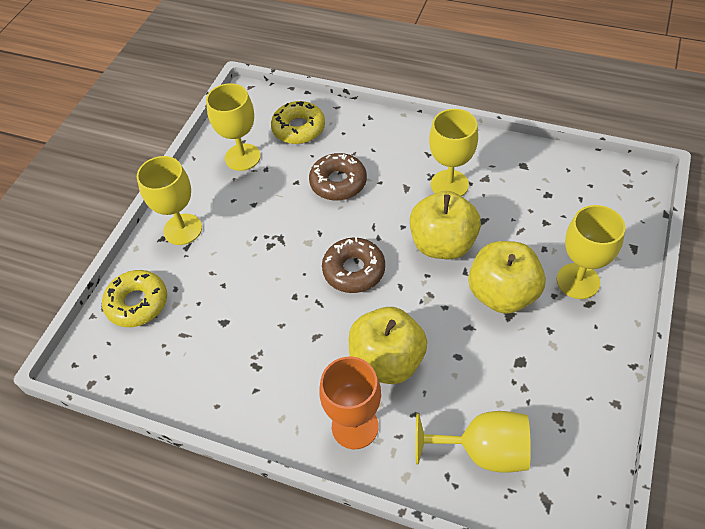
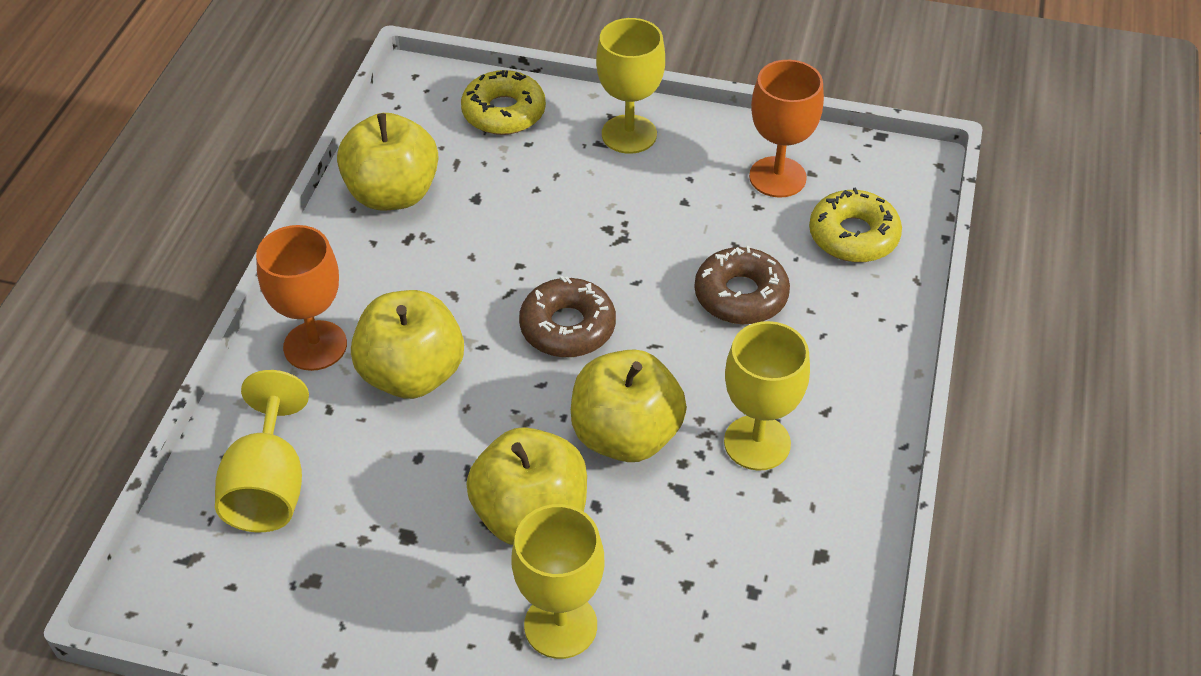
camera: 80 degrees right, 5 degrees down
yellow goblet [206,83,261,171] -> orange goblet [749,60,824,198]
none -> yellow apple [337,113,438,210]

